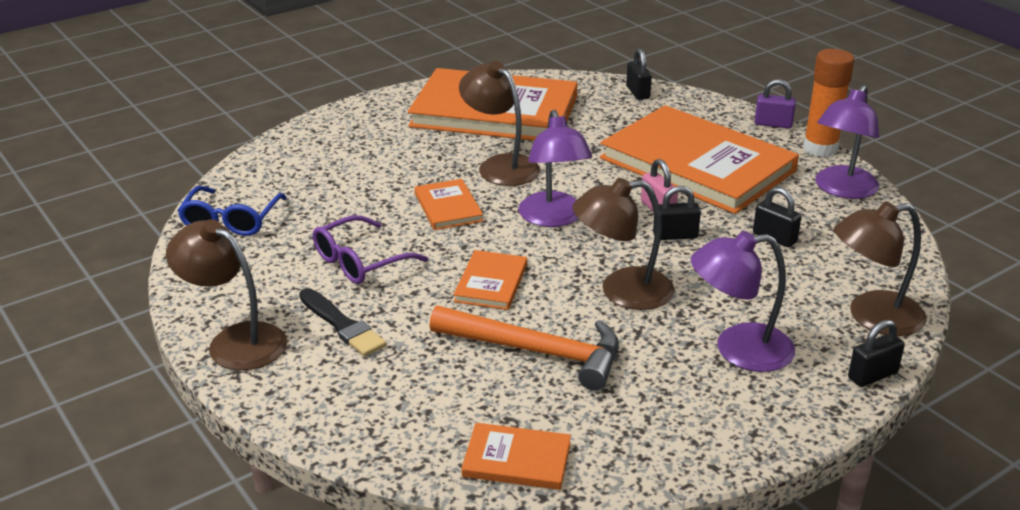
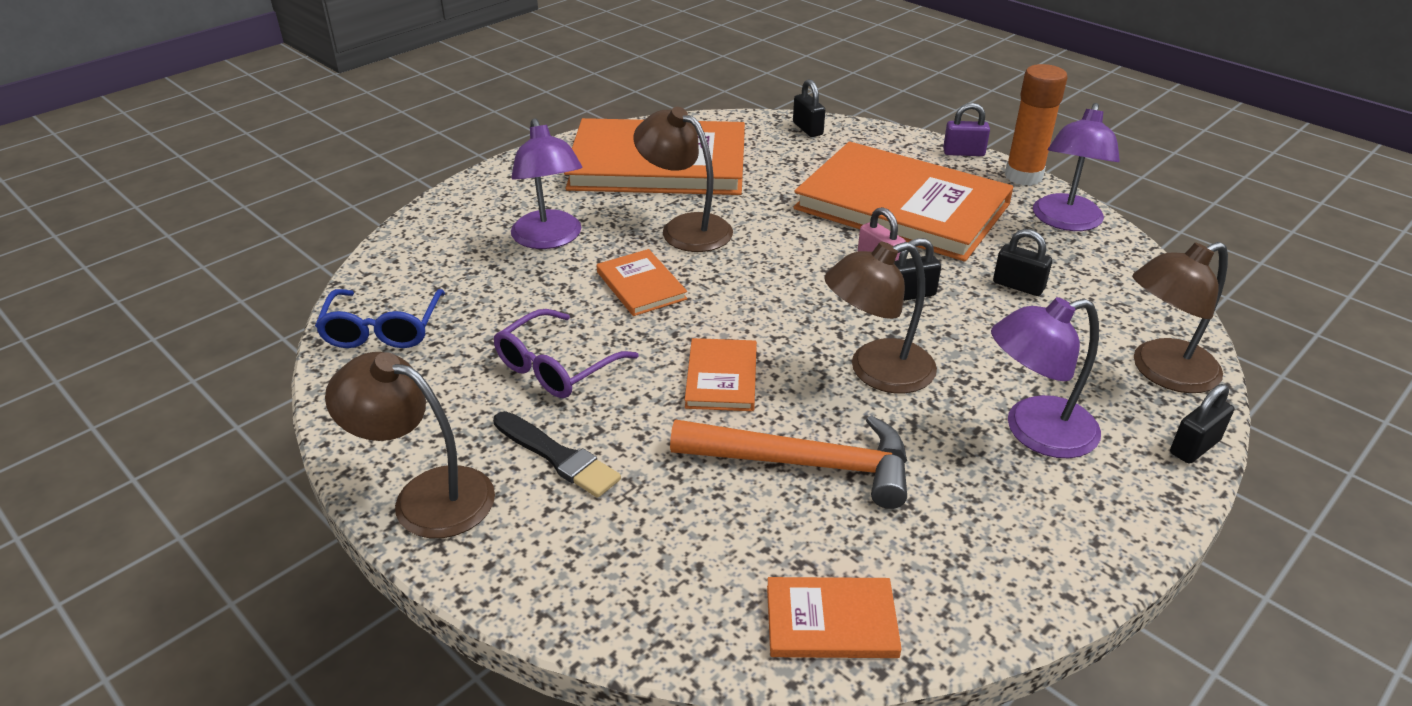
camera: 10 degrees left, 5 degrees up
purple lamp [518,110,593,227] -> purple lamp moved to [511,118,582,249]

